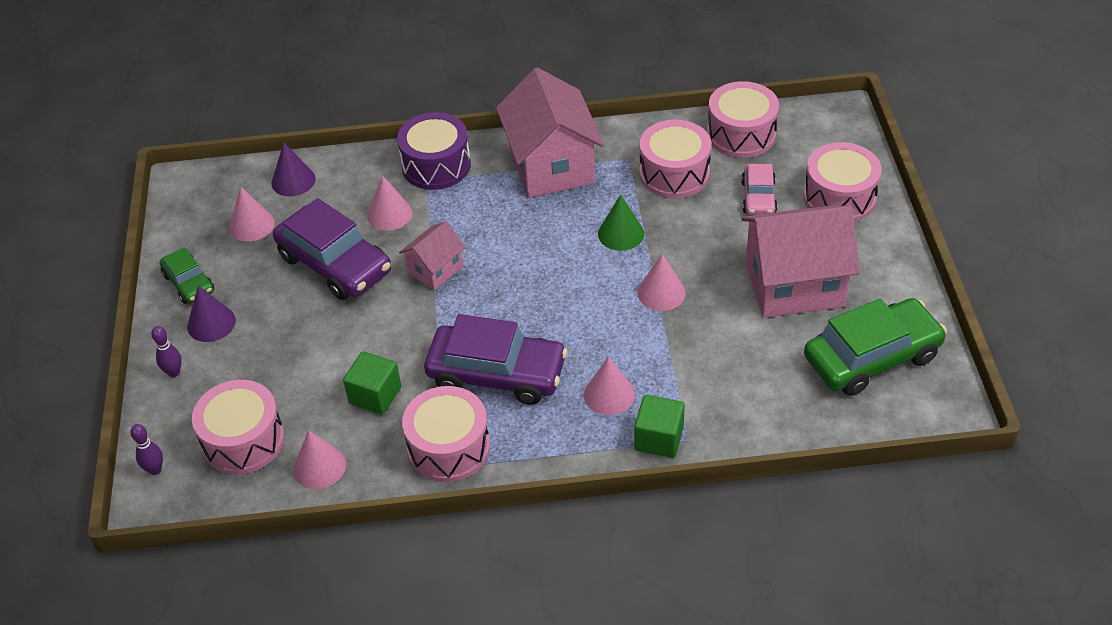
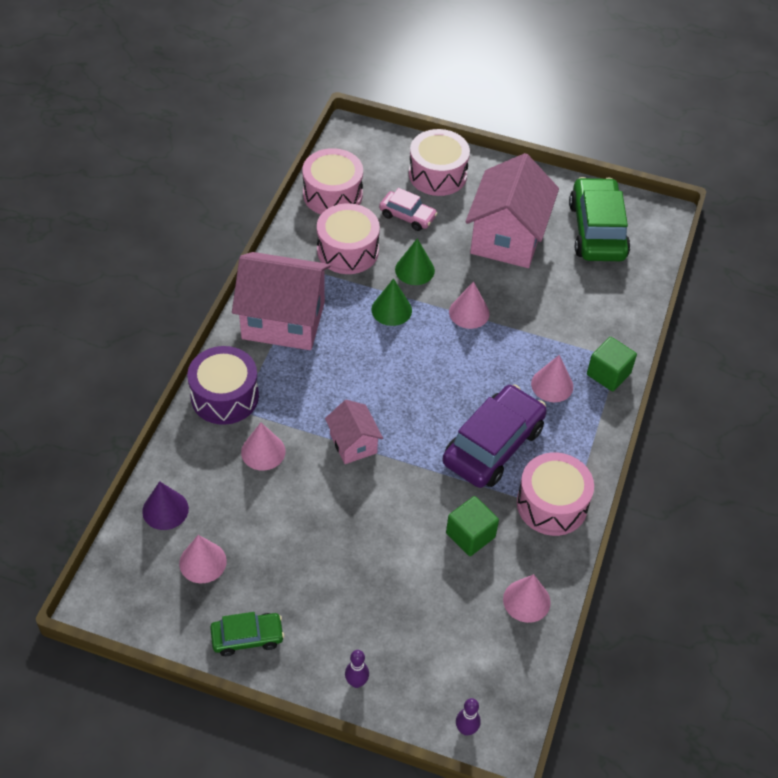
camera: 70 degrees left, 5 degrees up
purple cone [187,285,236,342] -> none
pink drum [192,380,285,475] -> none
purple car [273,198,391,300] -> none
none -> green cone [395,238,435,285]

